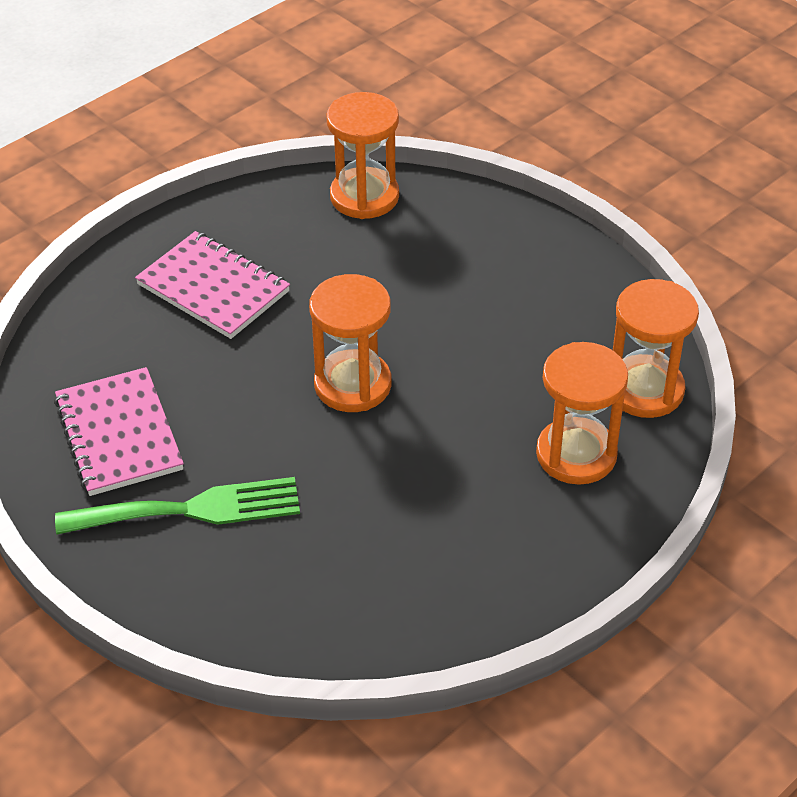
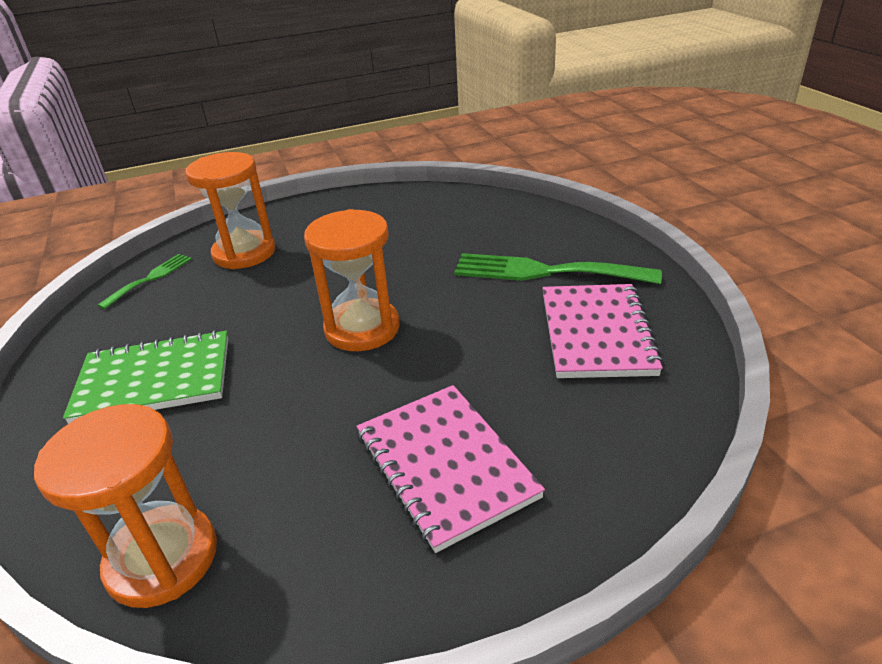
camera: 155 degrees left, 10 degrees down
orange hourglass [613,279,699,418] -> green fork [97,254,192,309]
none -> green notebook [63,330,228,424]

